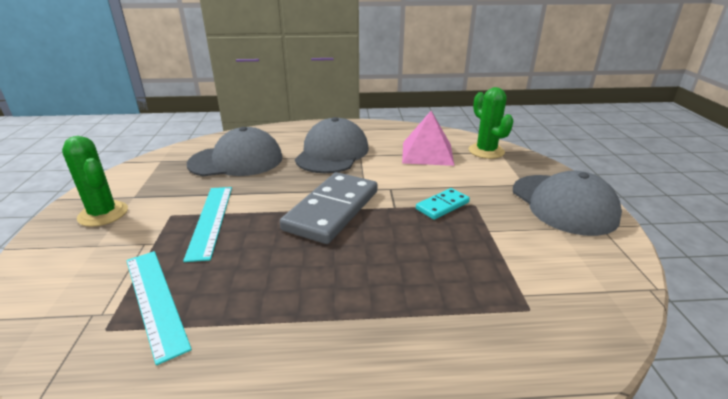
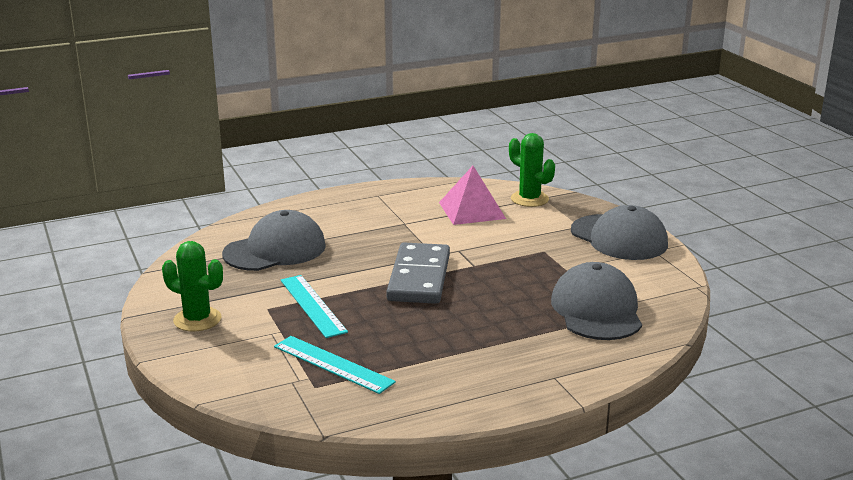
camera: 20 degrees left, 5 degrees down
grey cap [295,117,369,173] -> grey cap moved to [551,262,642,340]
turquoise domino [416,188,470,220] -> none

